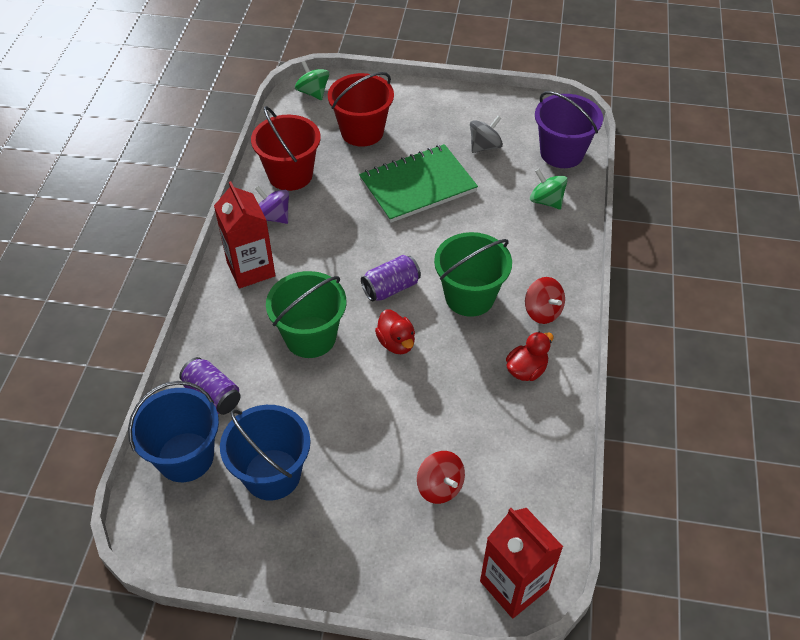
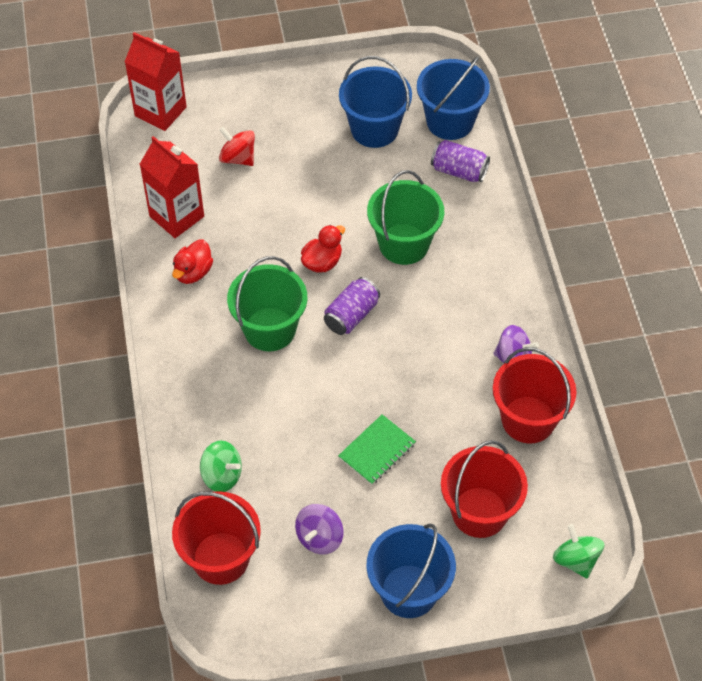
camera: 160 degrees right, 5 degrees up
red carton [214,181,276,289] -> red carton moved to [140,136,204,238]
green spinning top [295,61,329,100] -> green spinning top turned 150 degrees counterclockwise [553,524,605,579]
green notebook [359,144,478,223] -> green notebook [338,414,416,485], size x0.55
red duck [375,309,415,354] -> red duck turned 90 degrees clockwise [301,225,345,272]
grey spinning top [470,116,503,153] -> purple spinning top [295,504,344,555]
red spinning top [525,277,565,324] -> none
purple bucket [535,91,603,168] -> red bucket [172,491,261,585]
none -> blue bucket [366,523,456,618]

